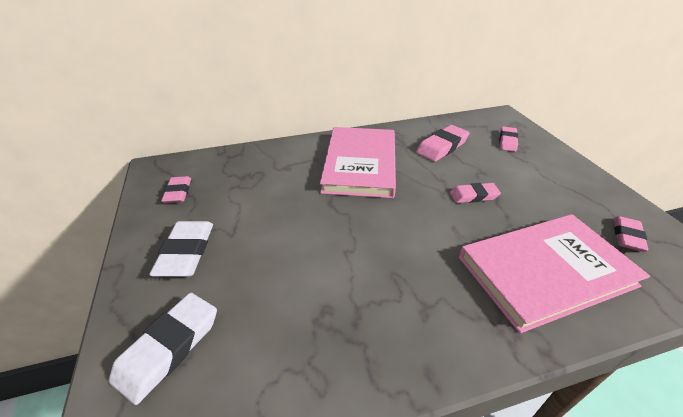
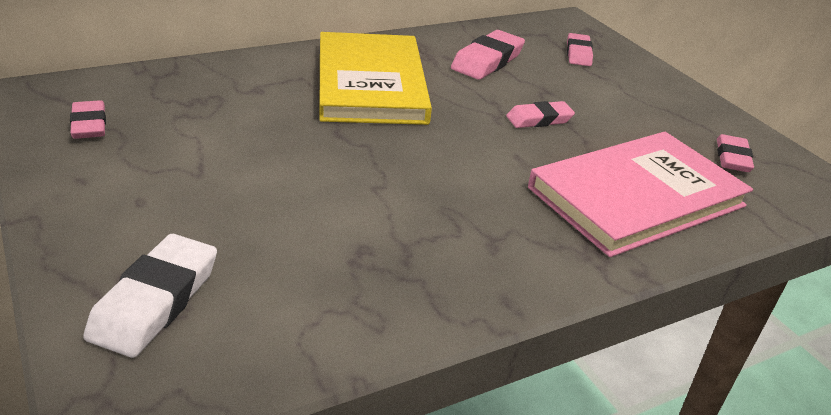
camera: 15 degrees left, 5 degrees down
white eraser [150,221,213,277] -> none
pink book [320,127,396,198] -> yellow book [319,32,432,125]

